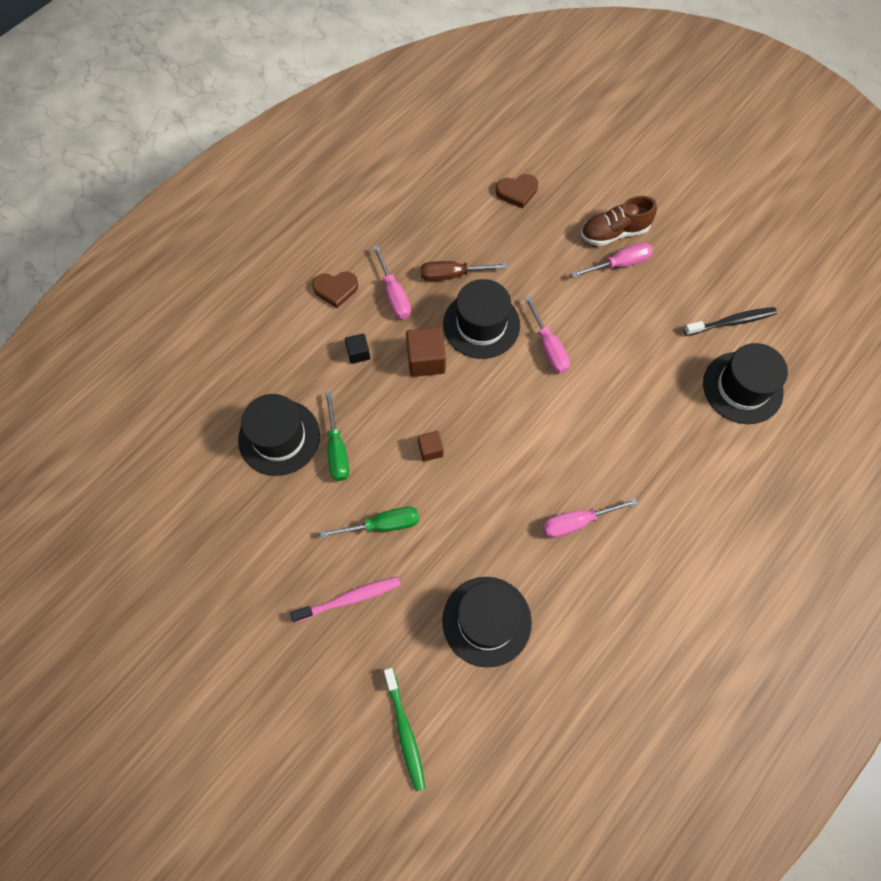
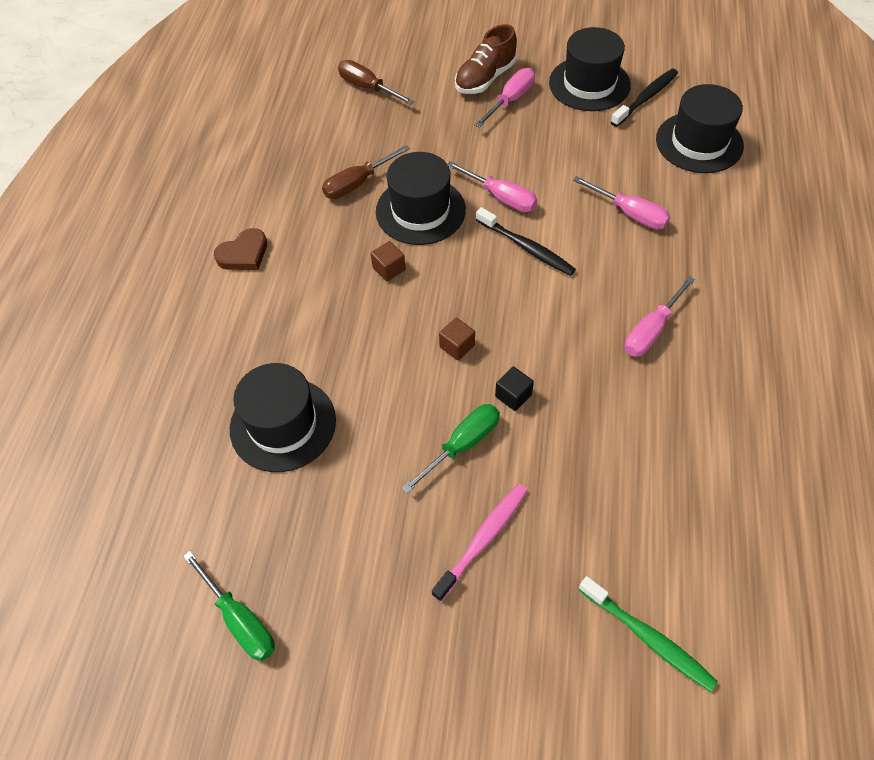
camera: 30 degrees left, 10 degrees down
green screwdriver [325,392,349,481] -> green screwdriver moved to [183,551,275,661]
black cube [345,333,370,364] -> black cube moved to [495,366,534,411]
pink screwdriver [373,245,411,319] -> pink screwdriver moved to [573,176,670,229]
brown cube [406,327,446,377] -> brown cube [371,241,406,281], size x0.58
black hat [442,577,532,668] -> black hat moved to [549,27,631,111]
brown heart [496,174,538,209] -> brown screwdriver [338,60,415,105]
none -> black toothbrush [476,207,576,276]

